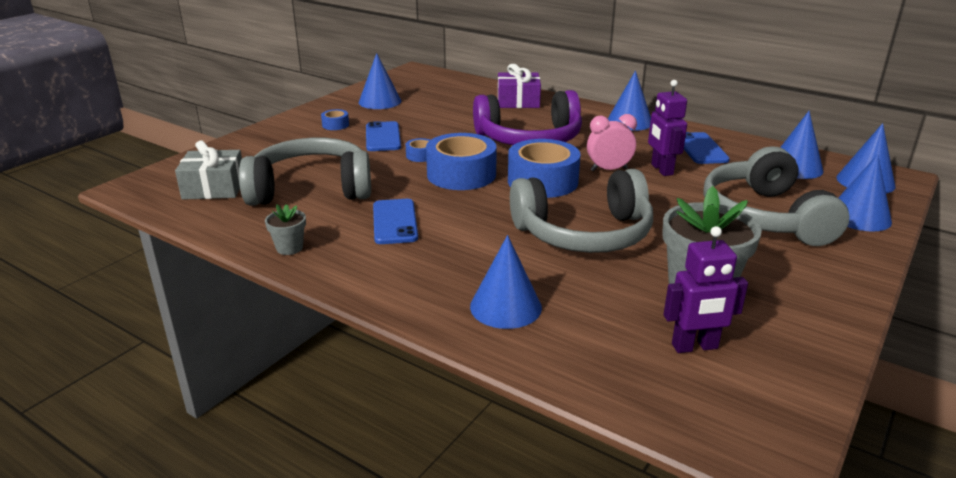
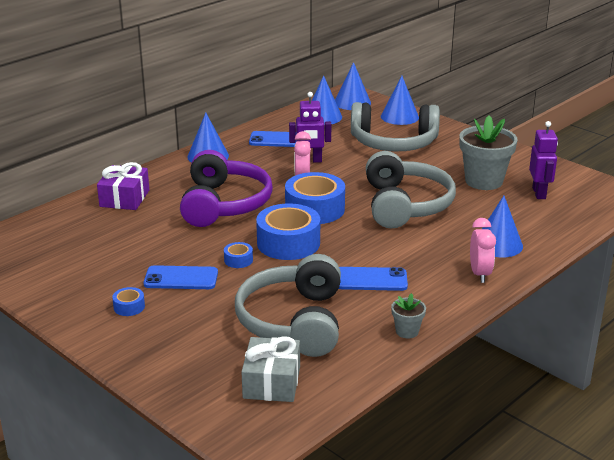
camera: 80 degrees left, 0 degrees up
blue cone [359,53,401,109] -> none
none -> pink clock [470,218,496,283]

